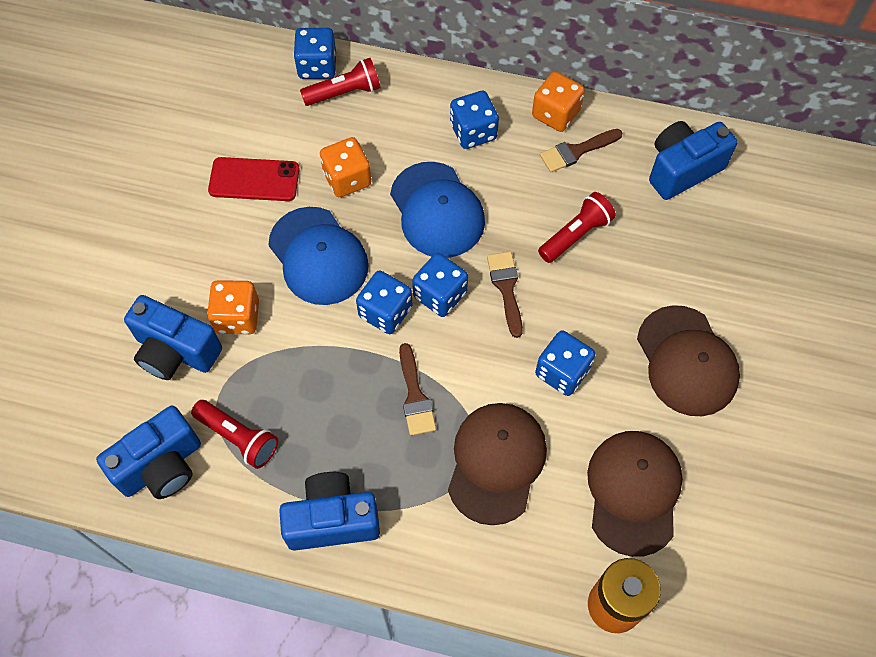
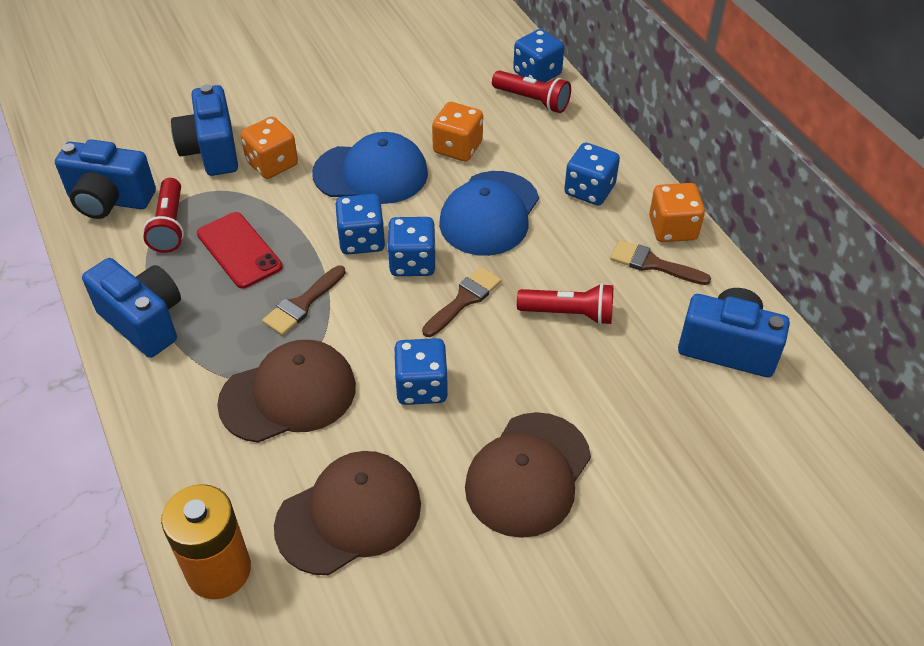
camera: 50 degrees right, 15 degrees down
red phone [208,157,300,201] -> red phone moved to [197,212,283,289]
blue cap [268,207,369,305] -> blue cap turned 105 degrees counterclockwise [312,132,428,204]

